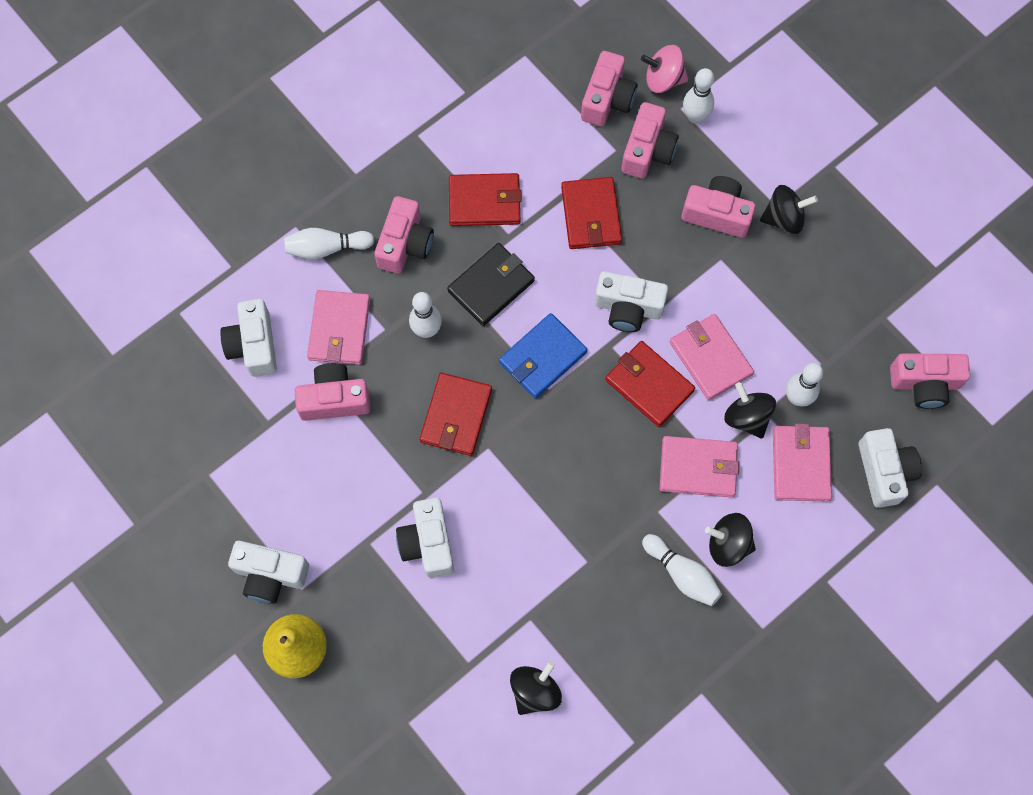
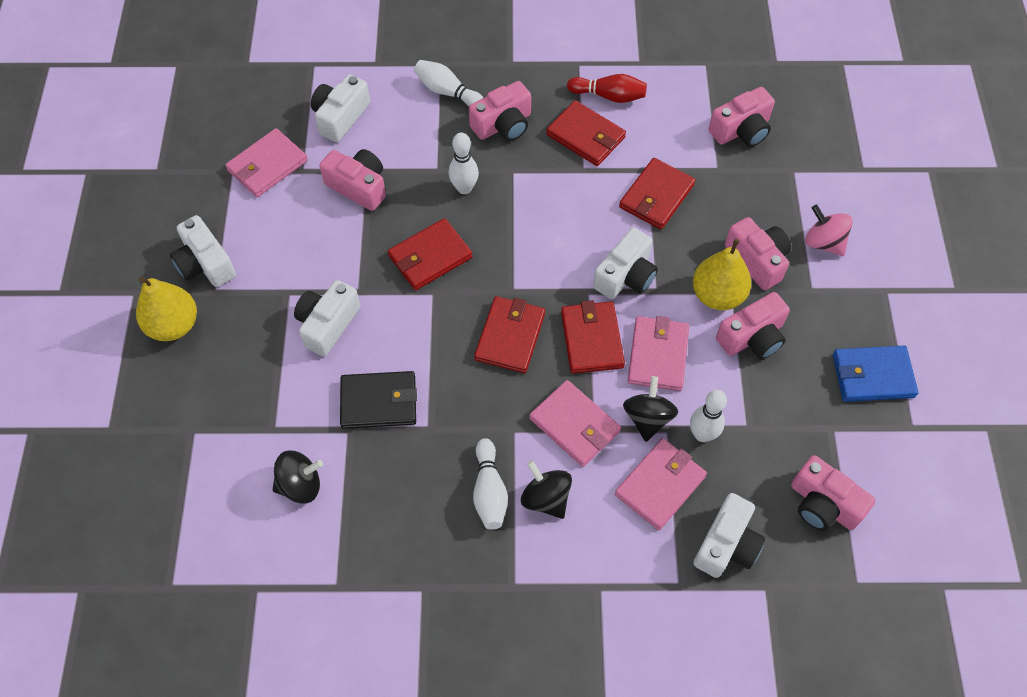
camera: 40 degrees right, 10 degrees down
pink wallet [307,290,370,365] -> pink wallet moved to [225,128,308,197]
black wallet [447,243,535,326] -> black wallet moved to [340,371,417,429]
blue wallet [499,313,587,399] -> blue wallet moved to [833,346,918,402]
white camera [594,271,668,332] -> white camera turned 105 degrees counterclockwise [593,227,658,299]
pink camera [622,102,679,178] -> pink camera moved to [716,292,790,360]
pink spinning top [641,45,688,93] -> pink spinning top moved to [805,204,853,256]
white bowling pin [683,68,714,123] -> none
black spinning top [760,185,818,234] -> none
none -> red wallet [474,296,545,373]
none -> red bowling pin [567,74,647,103]
none -> yellow pear [693,239,751,310]

